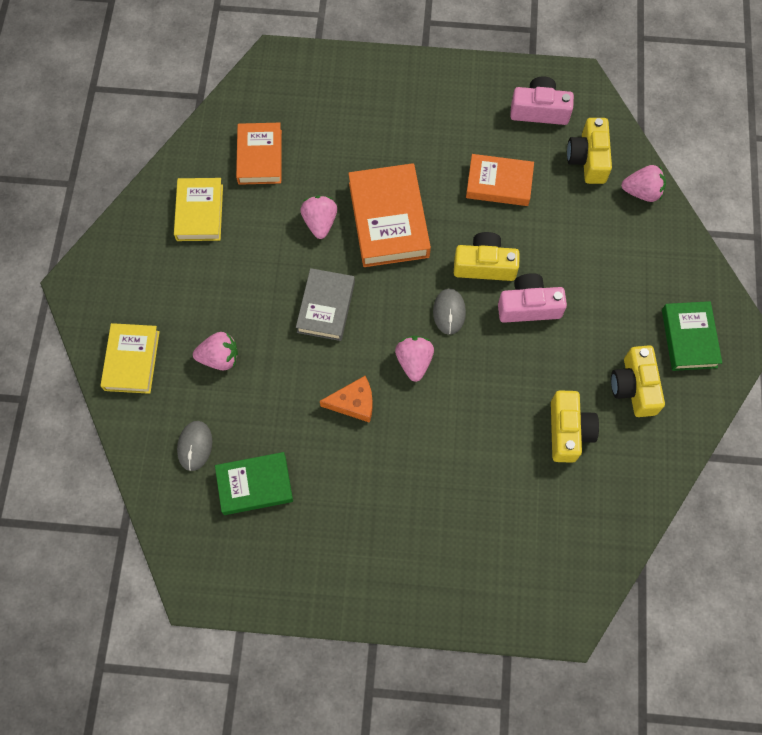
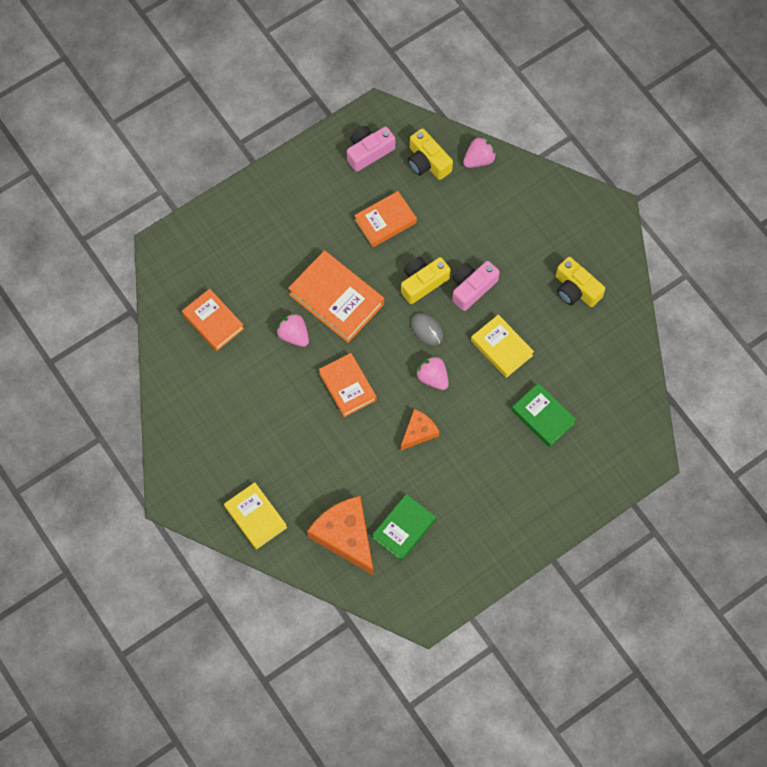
camera: 40 degrees left, 0 degrees up
yellow book [174,178,223,241] -> yellow book moved to [471,314,534,378]
grey mouse [177,421,212,471] -> orange cheese [307,496,373,575]
pink strawberry [193,332,238,371] -> none
grey book [296,268,355,341] -> orange book [319,353,377,417]
yellow camera [551,390,599,463] -> none
green book [662,301,722,371] -> green book moved to [511,383,576,447]

